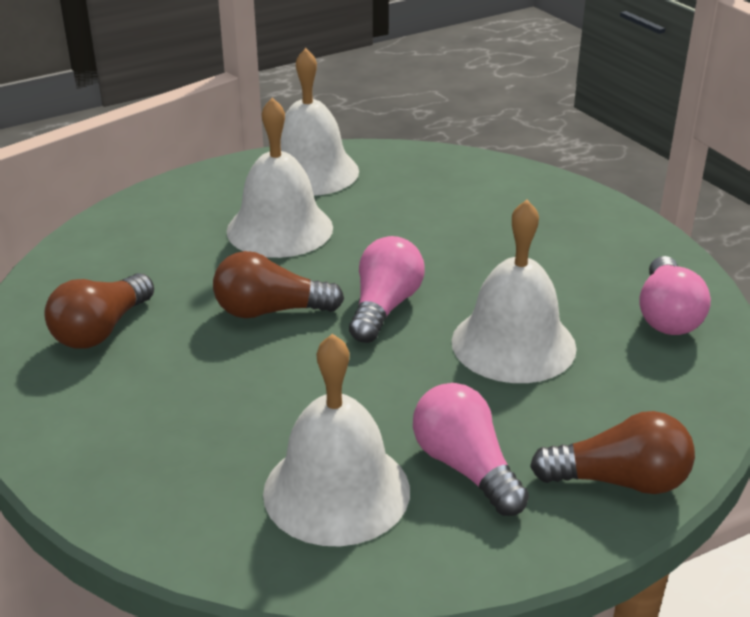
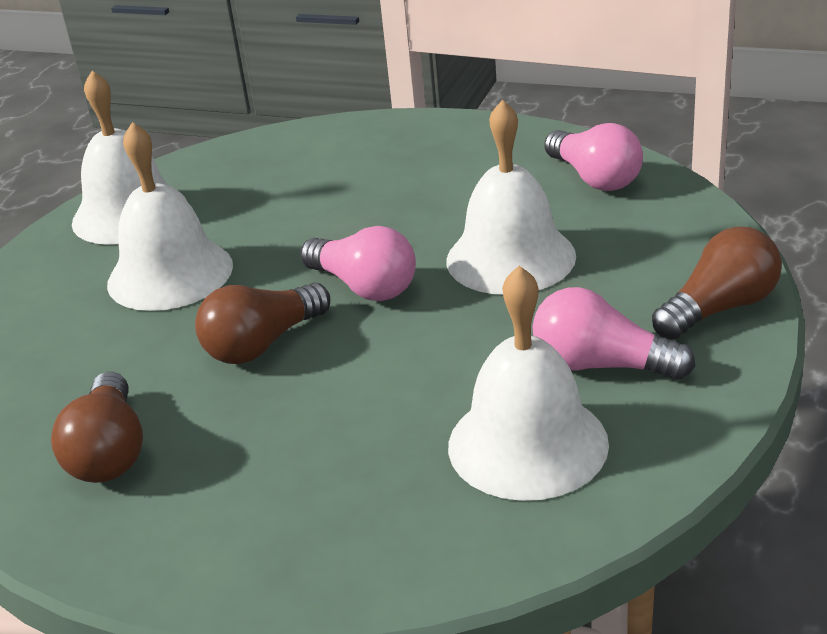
camera: 35 degrees left, 0 degrees up
pink light bulb [349,236,425,343] -> pink light bulb turned 150 degrees clockwise [300,226,416,301]

